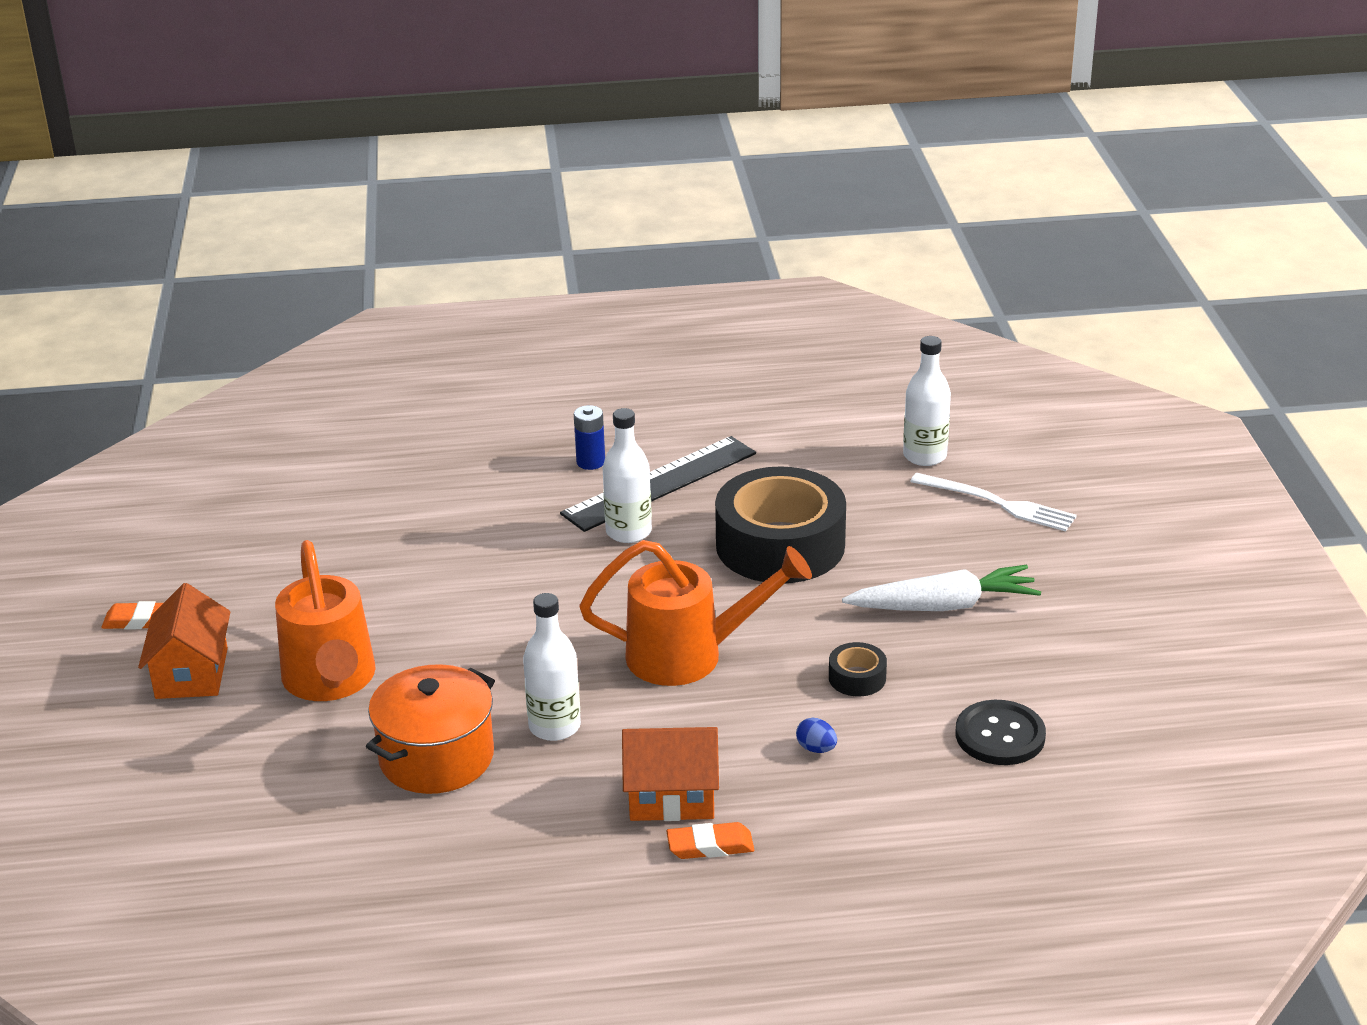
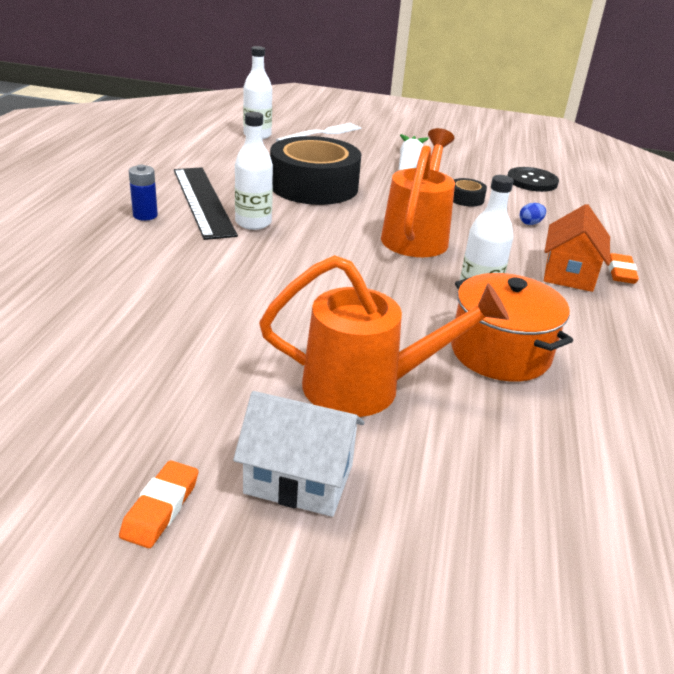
camera: 75 degrees left, 0 degrees up
orange house [138,583,230,699] -> white house [233,391,364,517]

